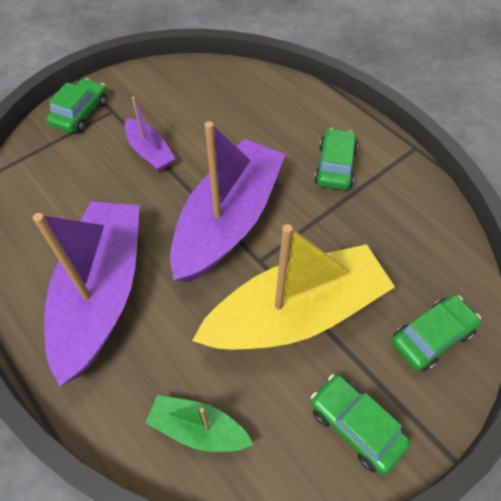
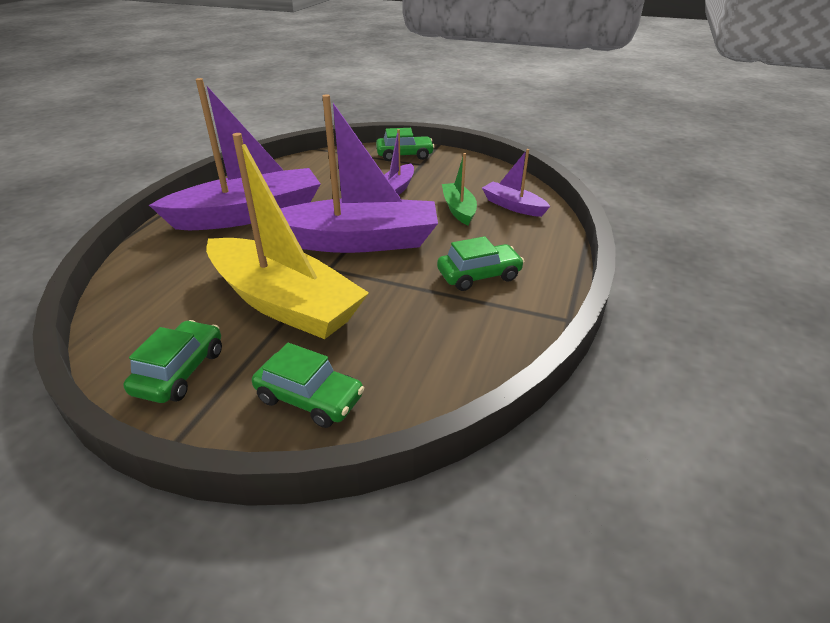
camera: 60 degrees right, 20 degrees down
green boat [145,395,253,452] -> green boat moved to [442,153,477,226]
none -> purple boat [482,149,550,217]

